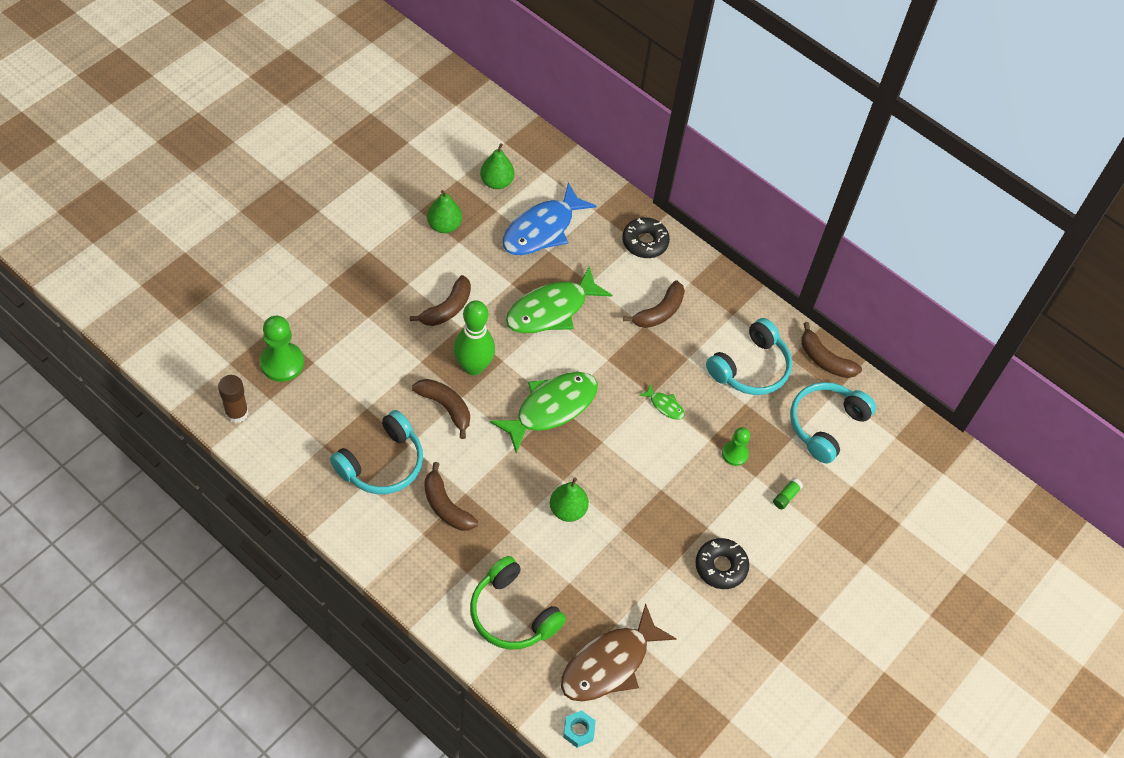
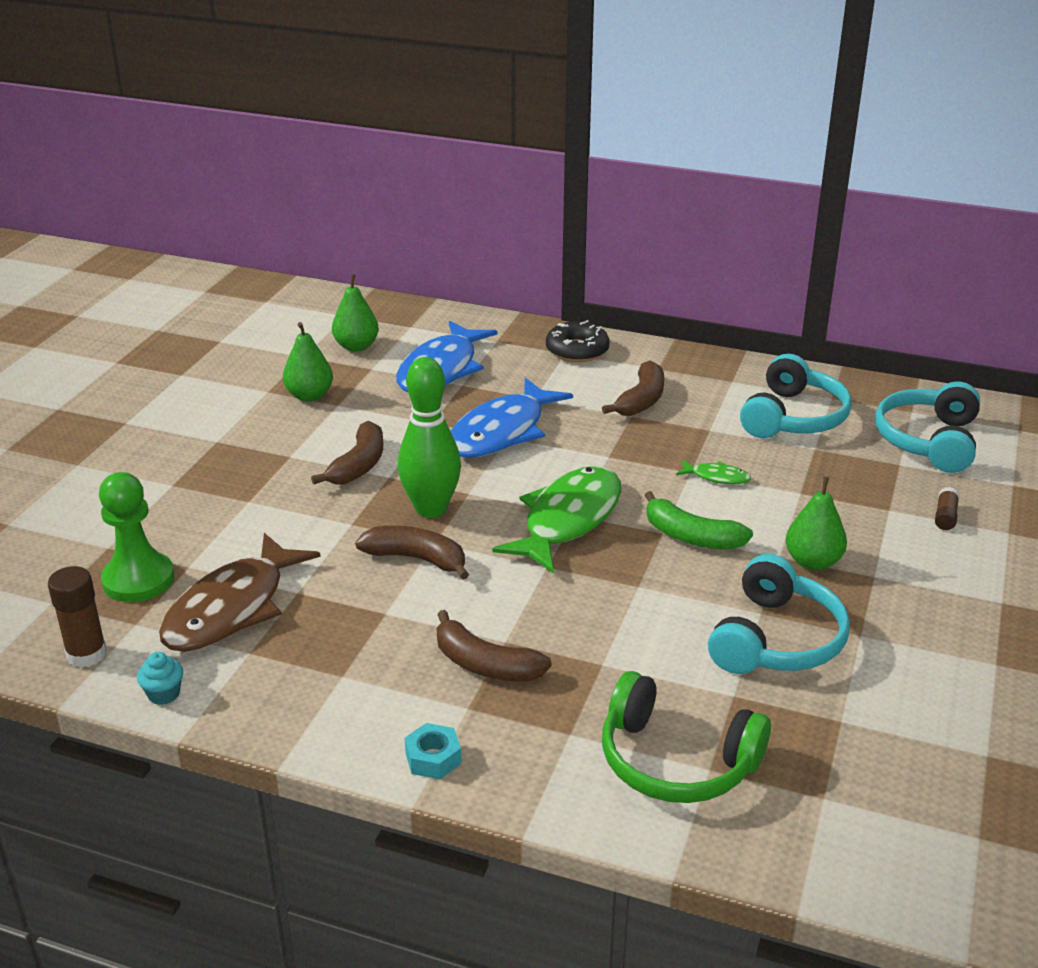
camera: 15 degrees left, 25 degrees down
turquoise headphones [330,410,423,494] -> turquoise headphones moved to [708,554,850,674]
green fish [506,266,612,333] -> blue fish [451,378,573,458]
green pear [550,478,589,522] -> green pear moved to [786,477,847,570]
brown fish [561,603,677,702] -> brown fish moved to [159,533,321,652]
turquoise nut [563,710,596,748] -> turquoise nut moved to [405,723,461,779]
black donut [695,538,749,589] -> none
green pawn [722,427,750,466] -> none
green glue stick [773,478,803,509] -> brown glue stick [935,487,959,530]
brown banana [801,322,862,378] -> none
none -> turquoise cupcake [137,652,183,705]
none -> green banana [644,491,753,550]

